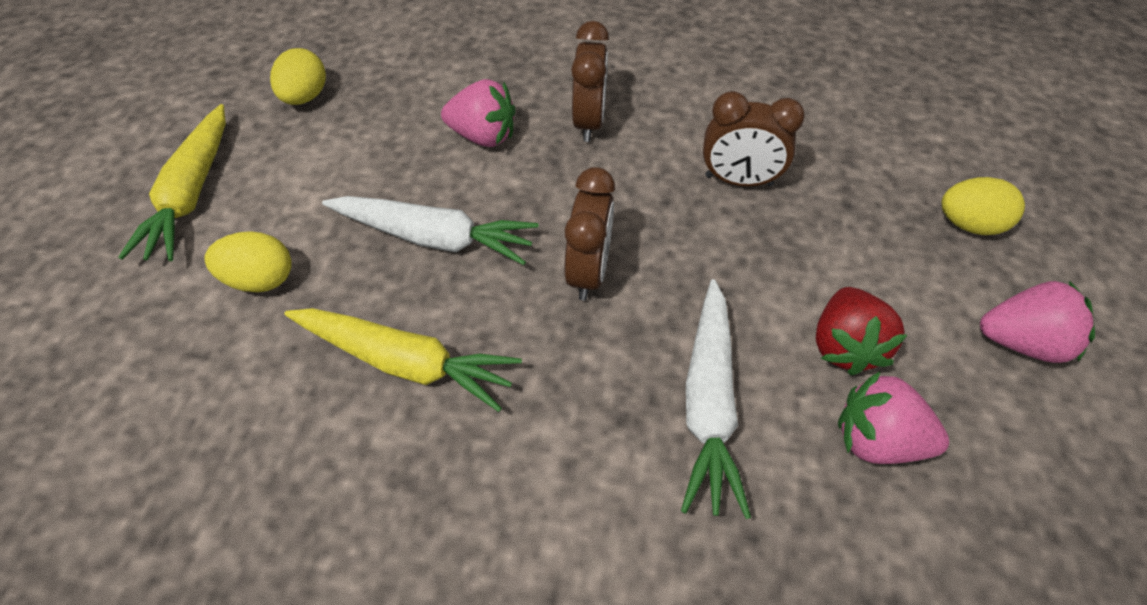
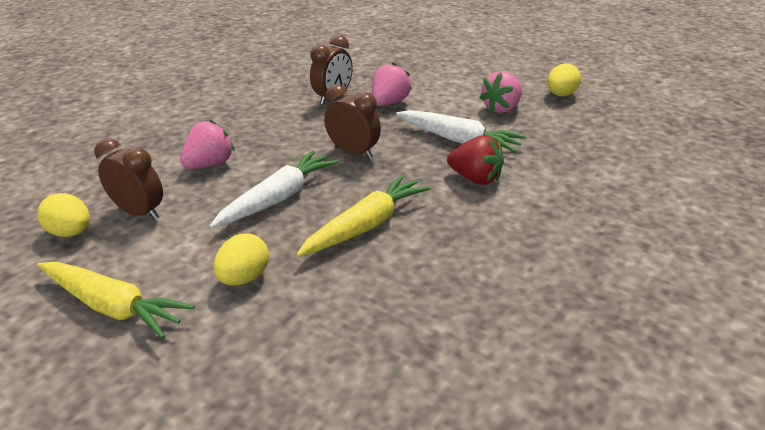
camera: 65 degrees left, 20 degrees down
brown clock [571,21,609,142] -> brown clock moved to [95,138,163,220]
red strawberry [815,287,907,376] -> red strawberry moved to [447,135,504,185]
yellow egg [942,177,1025,235] -> yellow egg moved to [547,64,581,96]
pink strawberry [980,281,1095,363] -> pink strawberry moved to [372,62,412,106]

